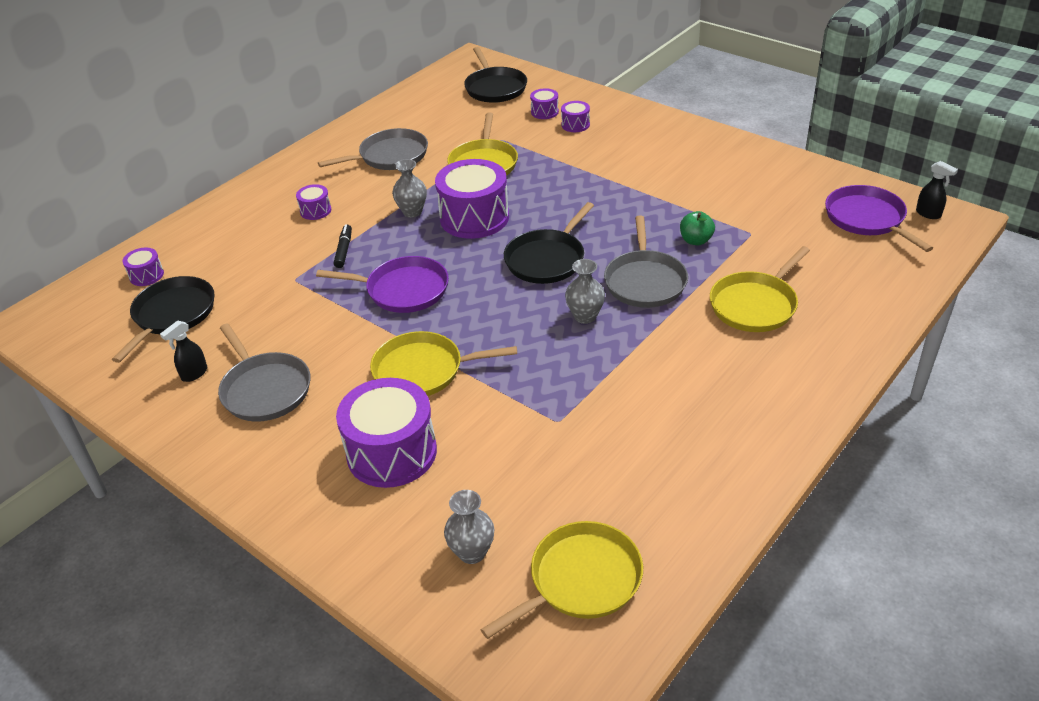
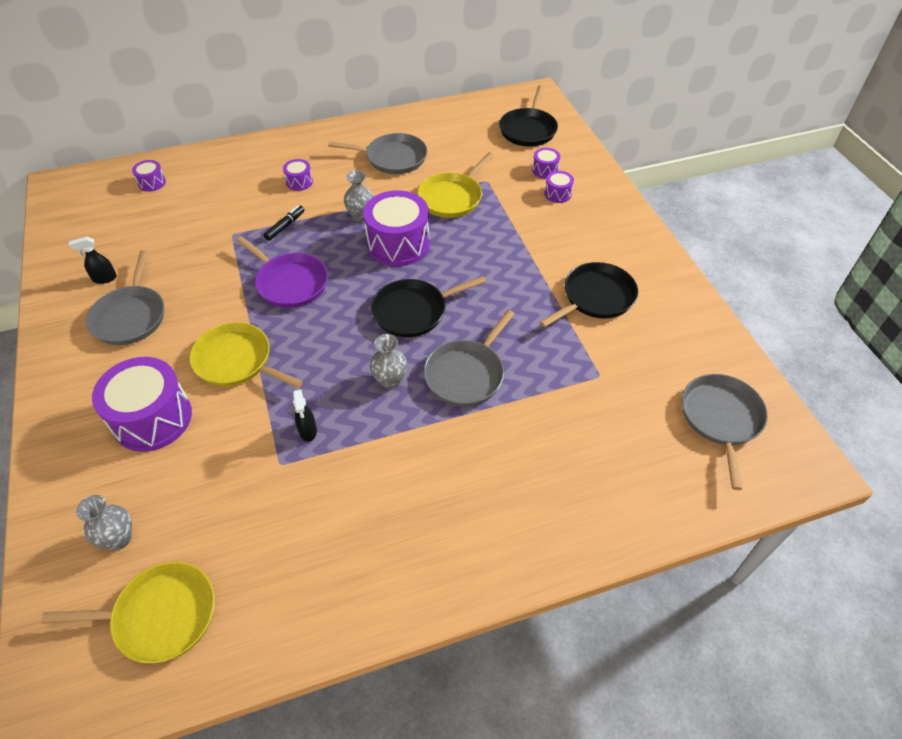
camera: 30 degrees right, 10 degrees up
black pan [112,276,214,363] -> black pan moved to [540,262,638,327]
green apple [680,211,715,245] -> none
yellow pan [710,246,810,332] -> none
purple pan [825,185,933,252] -> grey pan [682,374,768,490]
black spray bottle [916,161,958,219] -> black spray bottle moved to [293,389,317,442]

